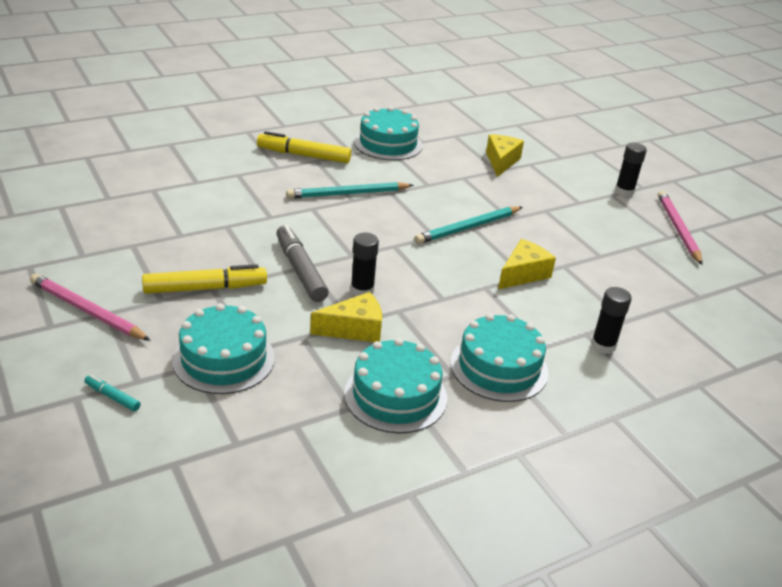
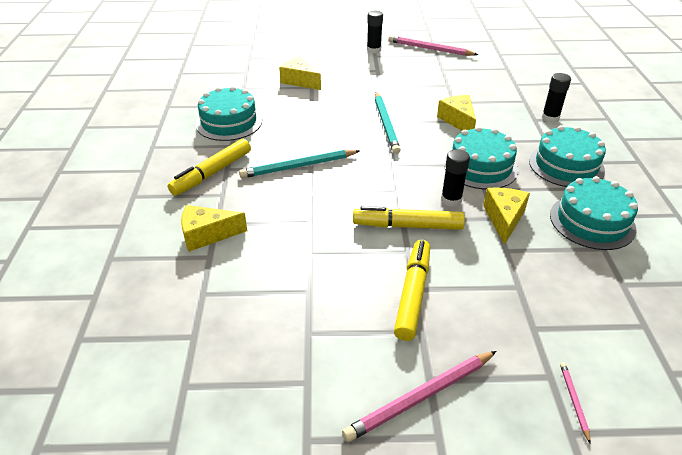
camera: 60 degrees left, 5 degrees up
turquoise marker [85,375,141,411] -> pink pencil [560,362,591,444]
turquoise cake [172,303,275,394] -> turquoise cake moved to [444,126,518,189]
grey marker [276,225,329,302] -> yellow marker [353,206,465,230]
turquoise pencil [286,182,414,199] -> turquoise pencil turned 60 degrees clockwise [239,150,360,178]
none -> yellow cheese [181,205,247,252]

